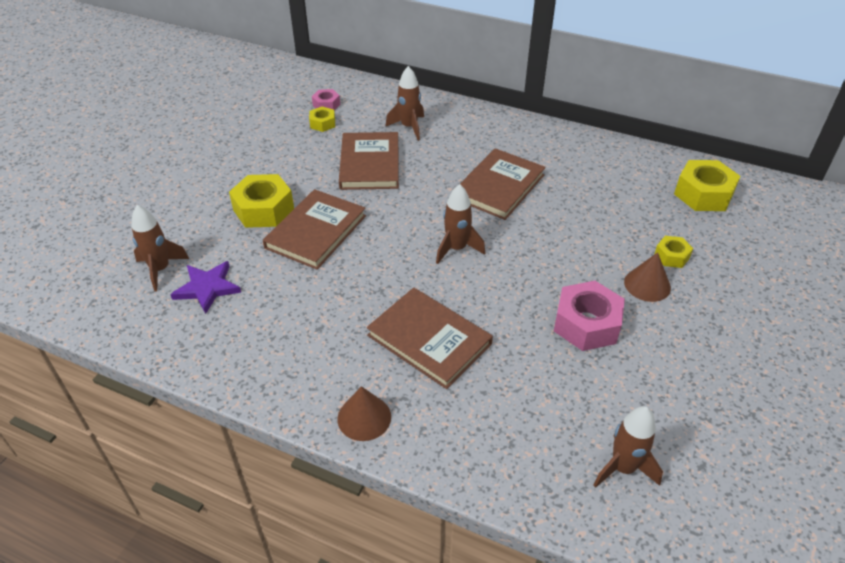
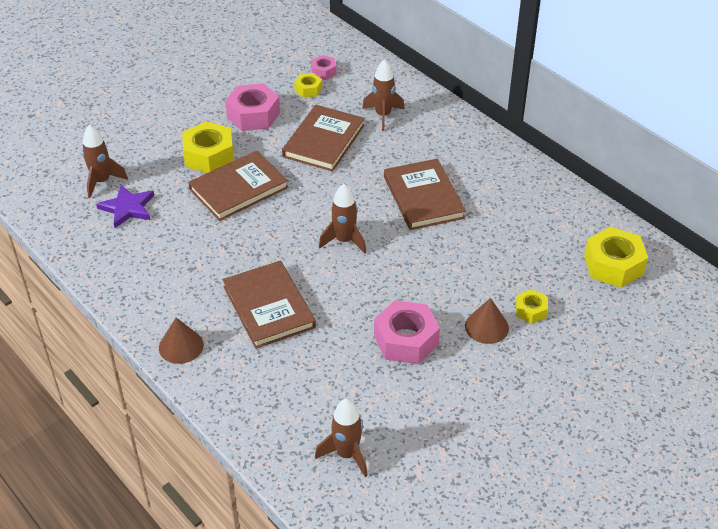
camera: 25 degrees right, 0 degrees up
brown book [460,148,546,220] -> brown book turned 75 degrees counterclockwise [384,159,466,230]
none -> pink nut [225,83,280,131]

